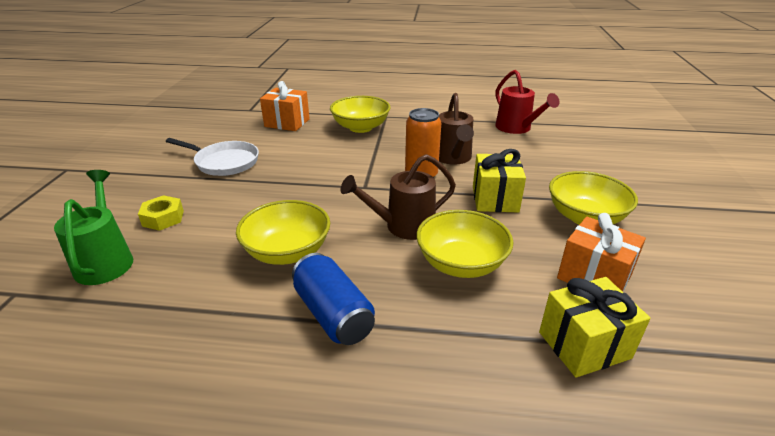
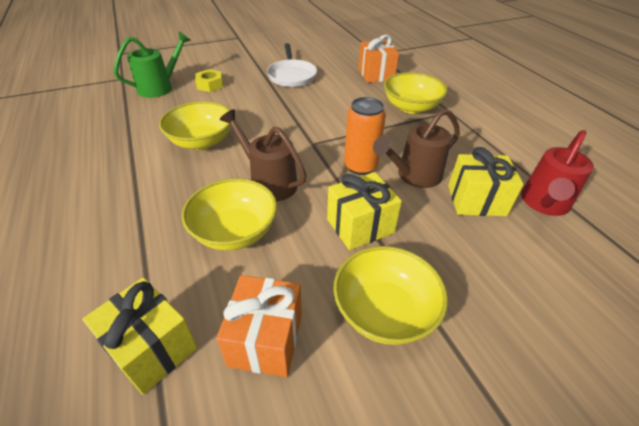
camera: 60 degrees right, 10 degrees up
blue can [292,253,375,345] -> none
none -> yellow gift [448,147,524,216]

